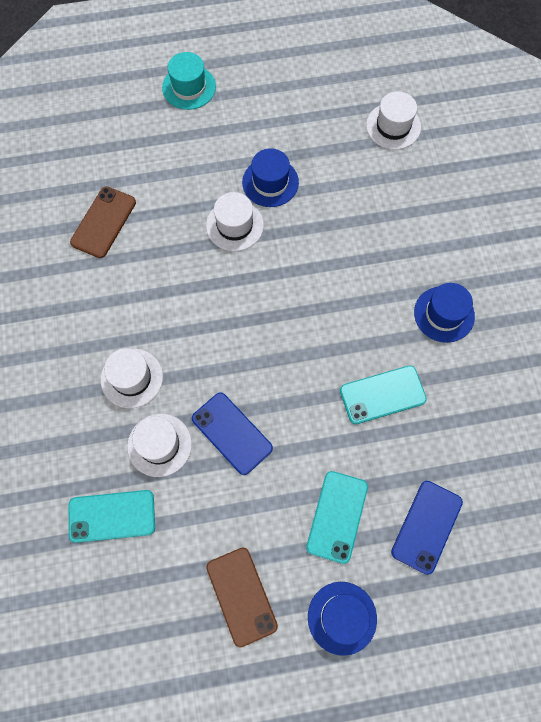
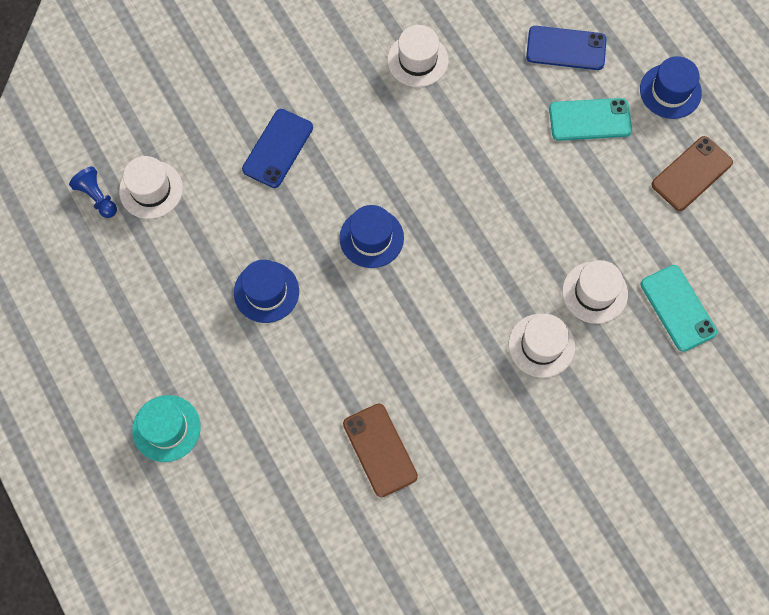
camera: 110 degrees left, 0 degrees up
brown phone [70,186,136,258] -> brown phone turned 60 degrees clockwise [343,404,418,497]
blue phone [192,392,273,475] -> blue phone moved to [242,109,313,188]
white hat [206,192,264,251] -> white hat moved to [387,25,448,87]
turquoise phone [340,366,427,424] -> none
blue hat [414,283,475,343] -> blue hat moved to [339,205,404,268]
none -> blue pawn [69,166,117,218]

